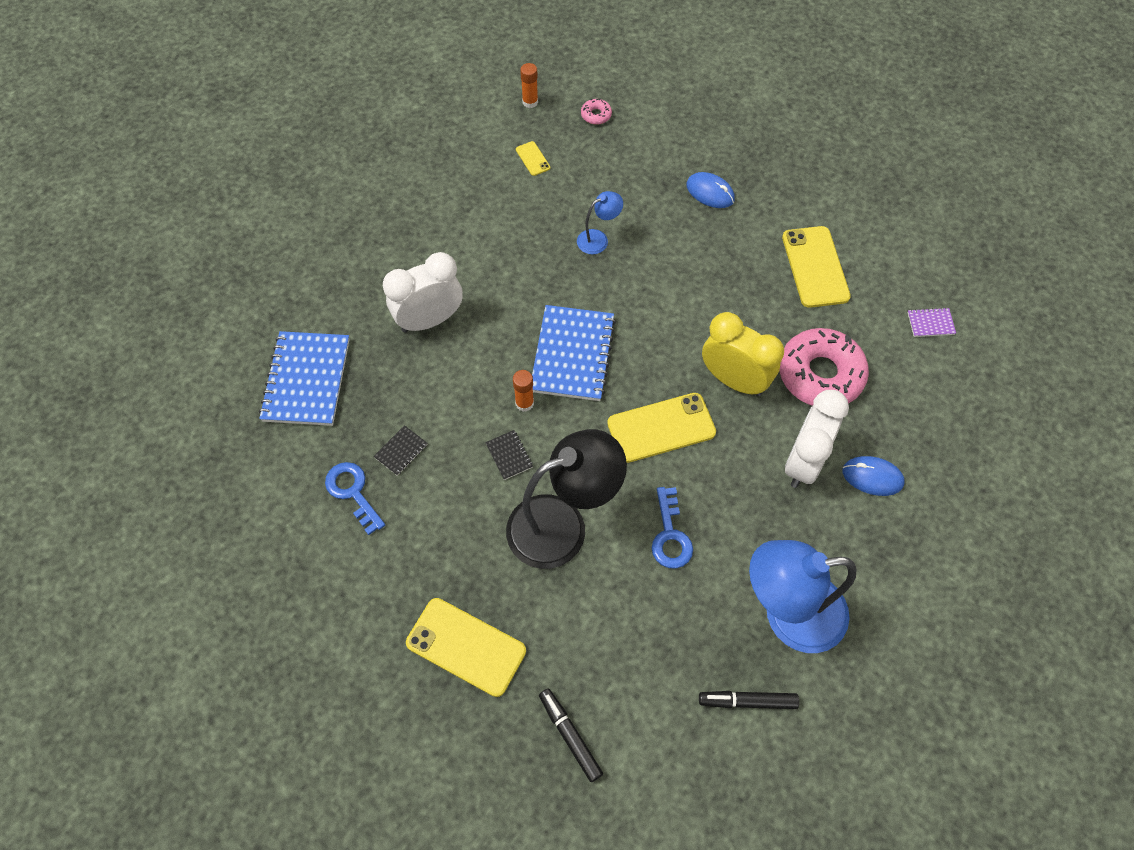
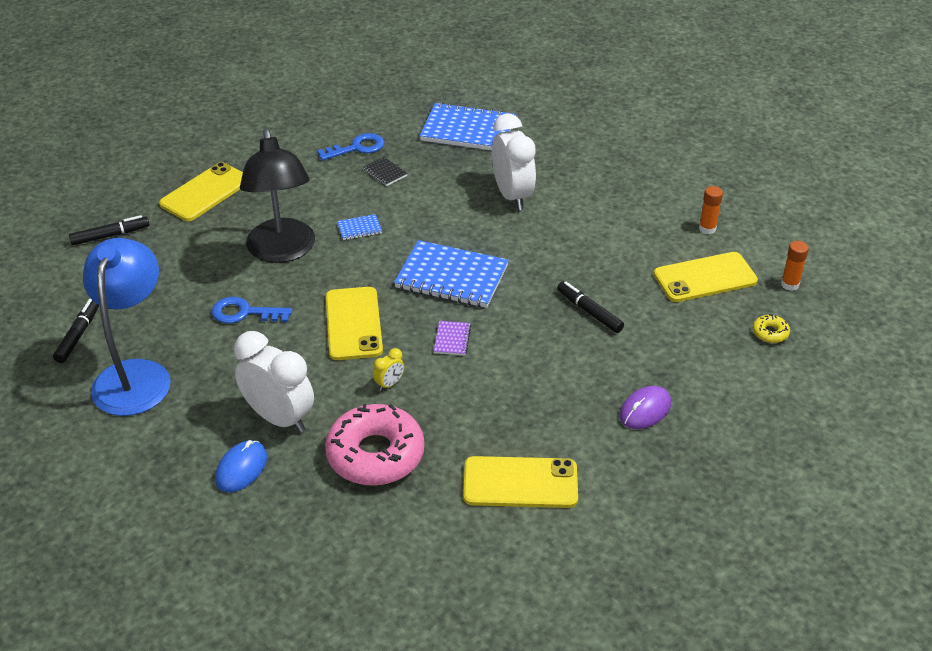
camera: 100 degrees right, 20 degrees down
black notebook [485,430,533,480] -> blue notebook [337,214,382,240]
orange glue stick [513,370,534,412] -> orange glue stick moved to [699,186,723,234]
yellow phone [516,141,550,176] -> yellow phone [654,252,758,302], size x2.15
blue lamp [577,191,623,254] -> black marker [557,281,624,333]
pink donut [581,98,612,125] -> yellow donut [753,314,790,343]
blue mouse [686,172,735,208] -> purple mouse [620,386,671,429]
yellow clock [702,312,784,396] -> yellow clock [373,348,404,391], size x0.42
purple notebook [907,307,956,337] -> purple notebook moved to [434,321,471,356]

